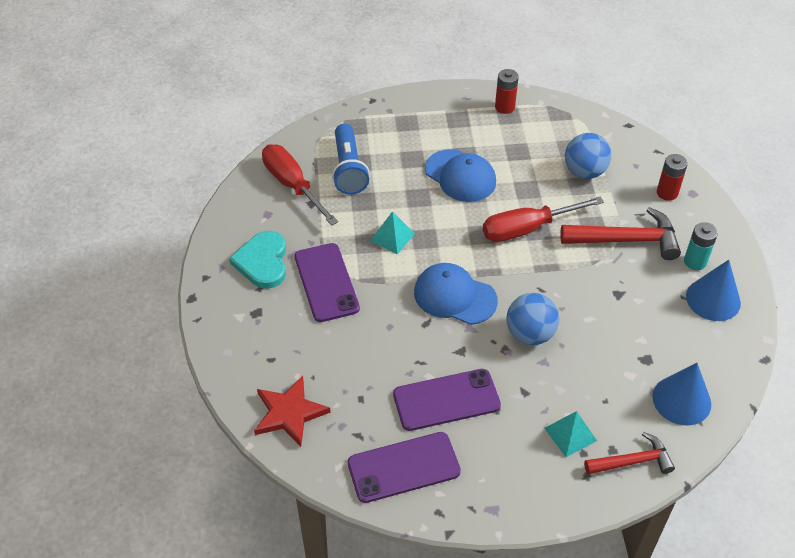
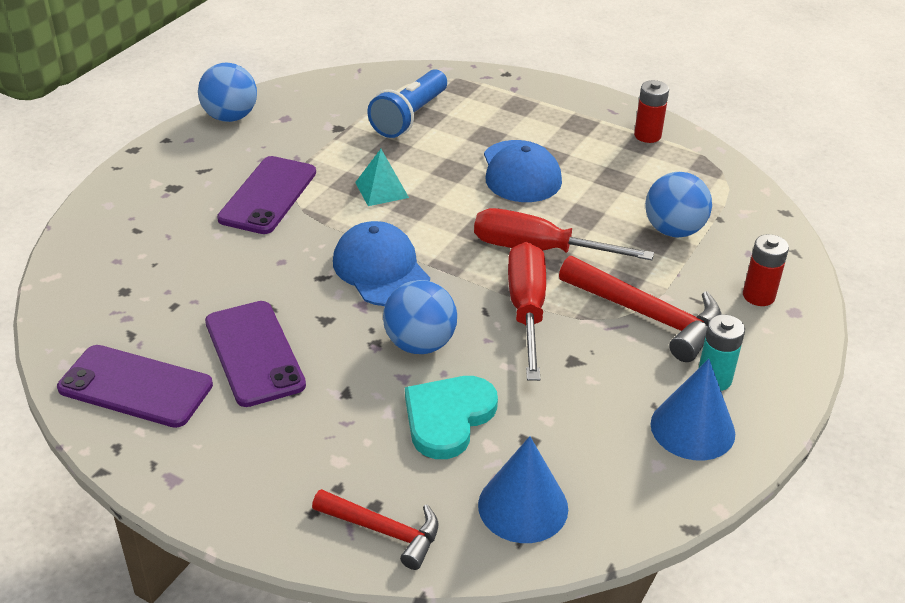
camera: 35 degrees right, 10 degrees down
turquoise heart [229,231,286,289] -> turquoise heart moved to [405,376,498,459]
red star [254,376,331,447] -> none
red screwdriver [262,145,338,226] -> red screwdriver moved to [508,242,546,381]
purple phone [393,369,501,431] -> purple phone turned 45 degrees clockwise [205,301,306,407]
turquoise pyramid [544,411,597,457] -> none
none -> blue ball [198,63,257,122]

